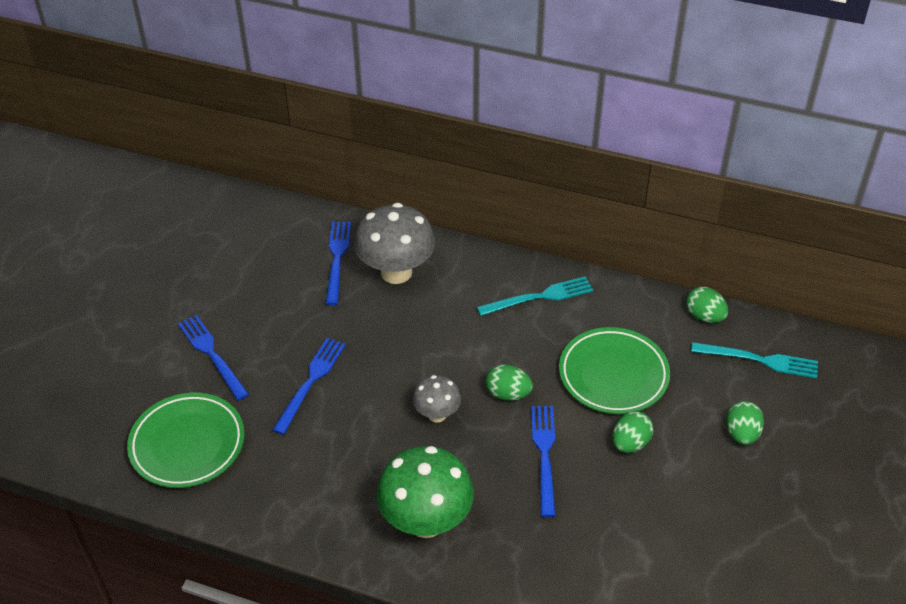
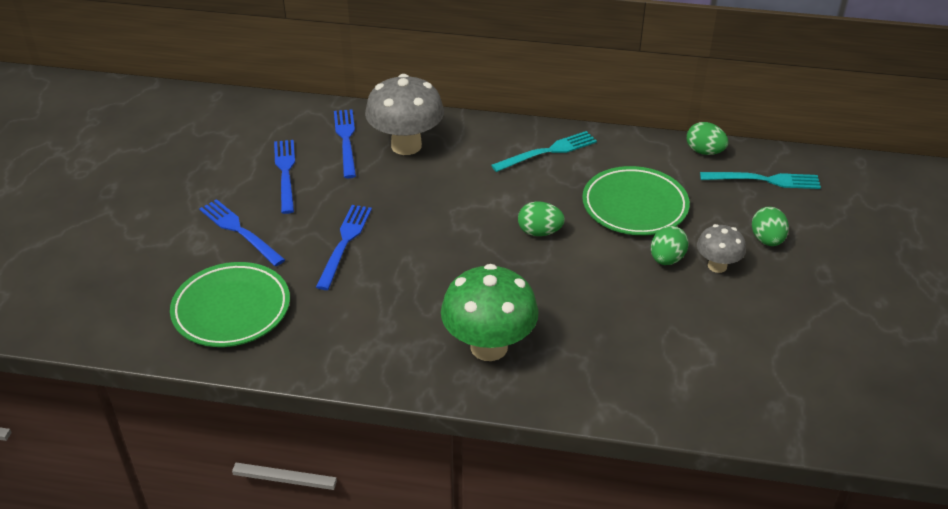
camera: 10 degrees left, 5 degrees down
grey mushroom [412,375,461,423] -> grey mushroom moved to [697,224,746,273]
blue fork [531,406,556,517] -> blue fork moved to [274,140,295,214]

